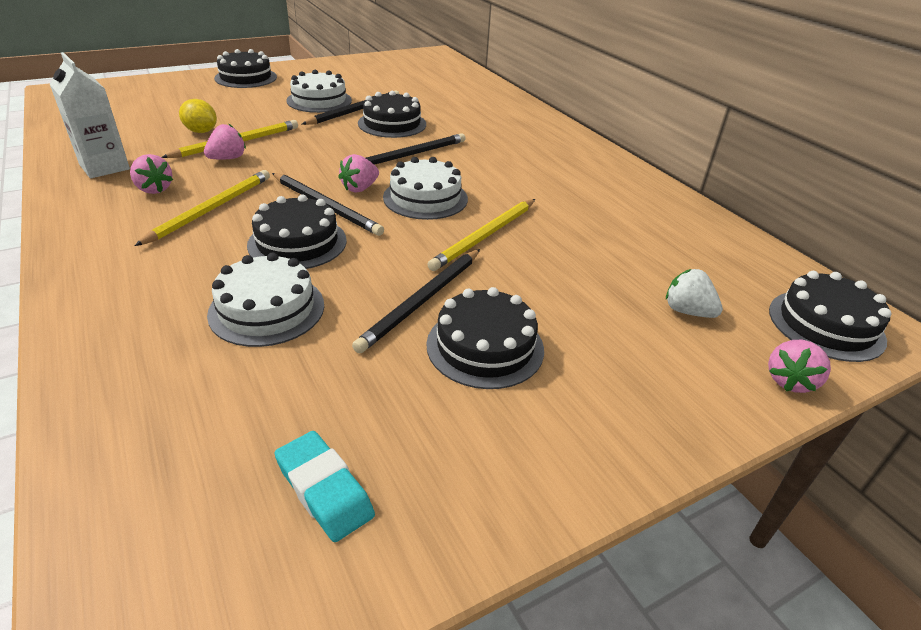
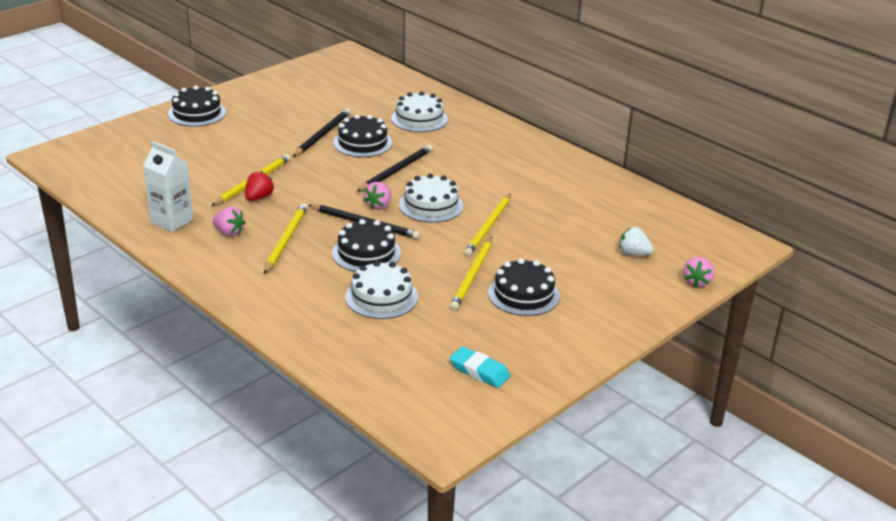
camera: 15 degrees left, 5 degrees down
yellow lemon [179,99,217,133] -> none
pink strawberry [204,124,246,159] -> red strawberry [245,171,274,201]
white cake [287,70,352,113] -> white cake moved to [391,91,448,132]
black pencil [352,249,480,353] -> yellow pencil [450,237,492,311]
black cake [769,271,892,362] -> none

